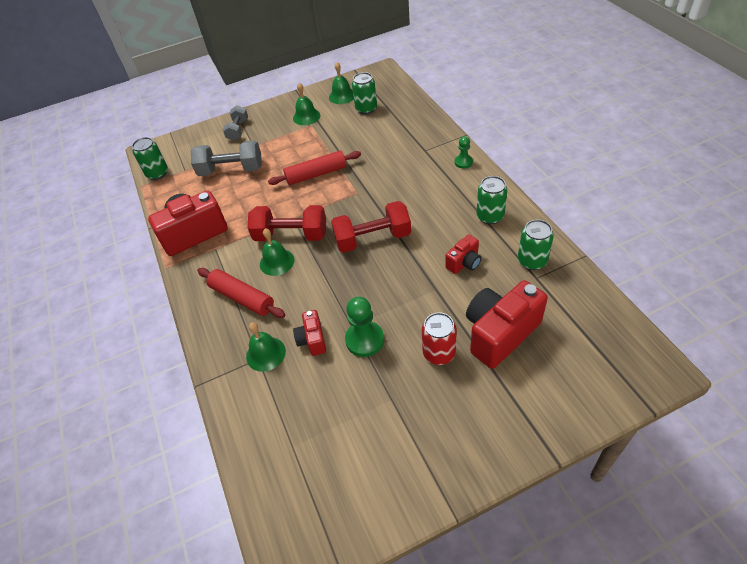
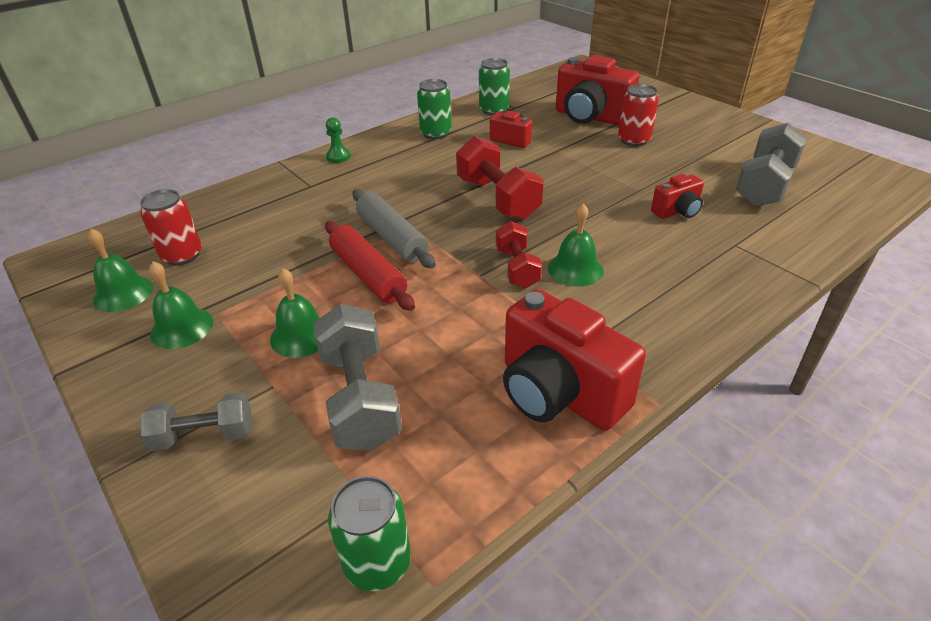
camera: 110 degrees left, 10 degrees down
red rolling pin [197,268,285,318] -> none
green bell [246,322,286,372] -> green bell moved to [270,268,321,358]
red dumbbell [248,205,326,241] -> red dumbbell [496,221,542,288], size x0.62
green pawn [345,297,384,357] -> none
green can [352,72,377,114] -> red can [140,189,202,265]
none -> grey rolling pin [352,189,436,268]
none -> grey dumbbell [736,123,807,207]

